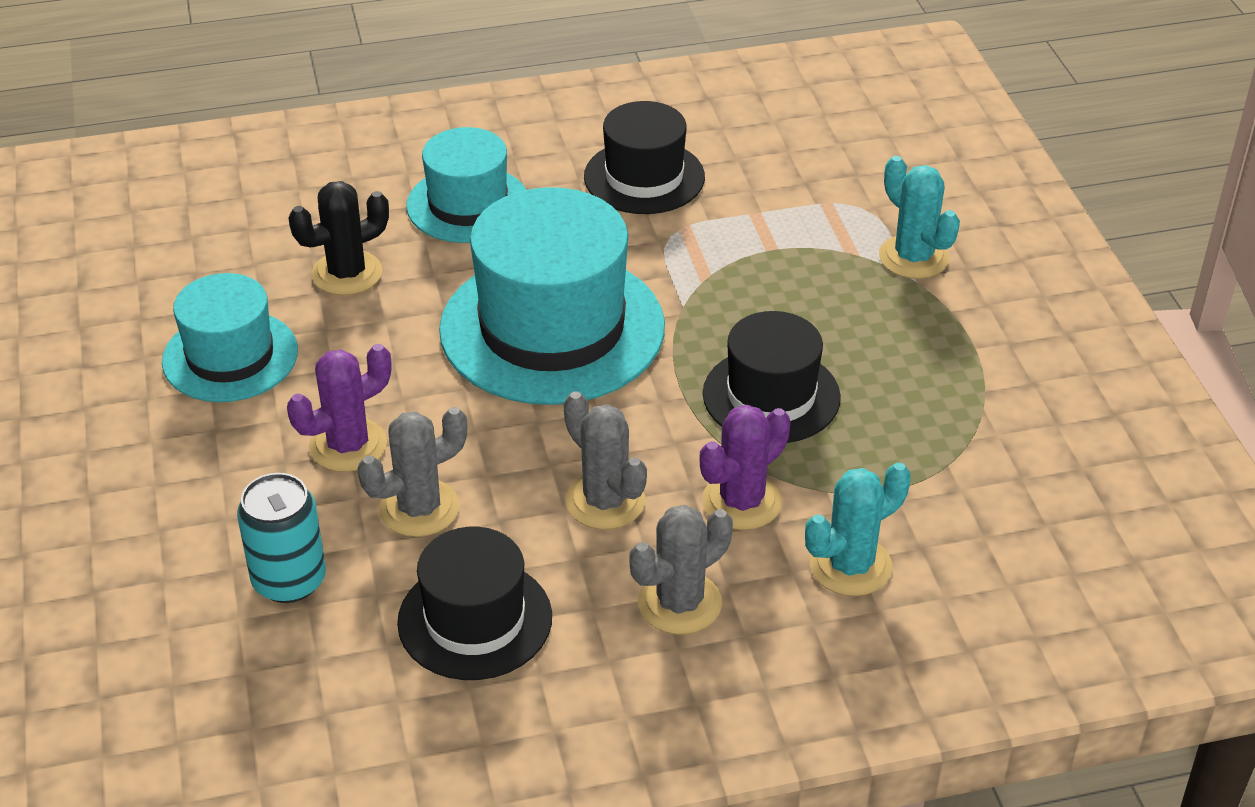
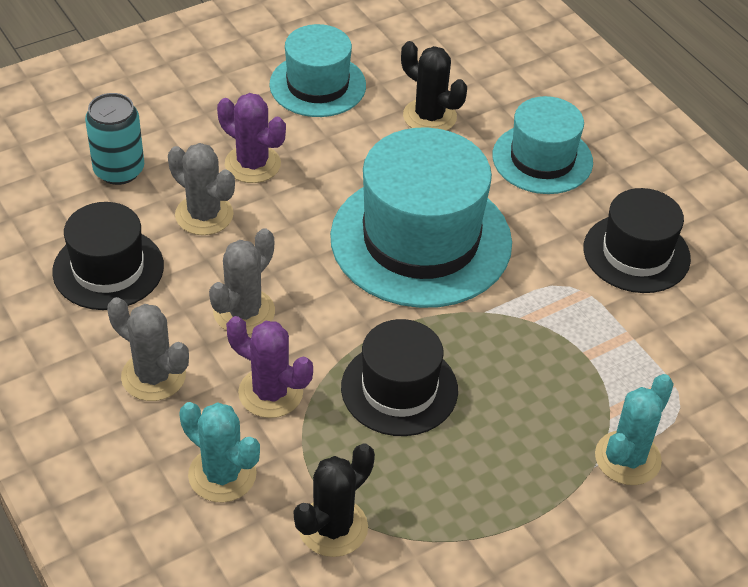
camera: 70 degrees right, 5 degrees up
none -> black cactus [294,443,375,557]

